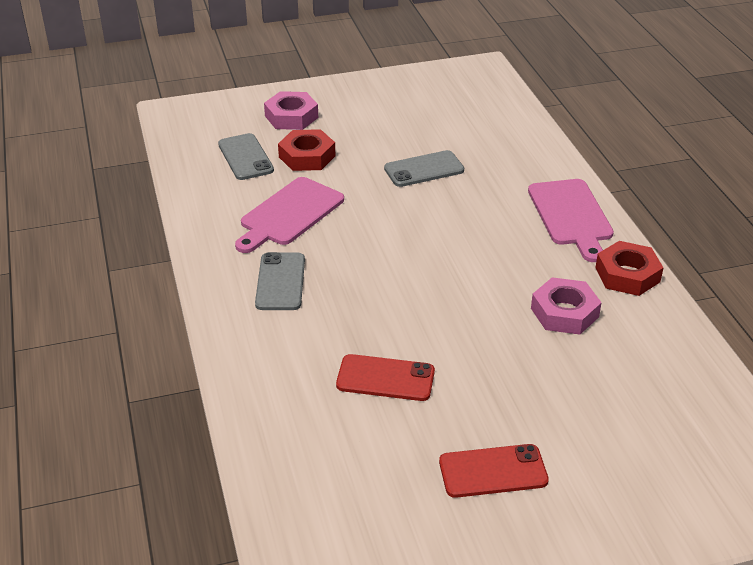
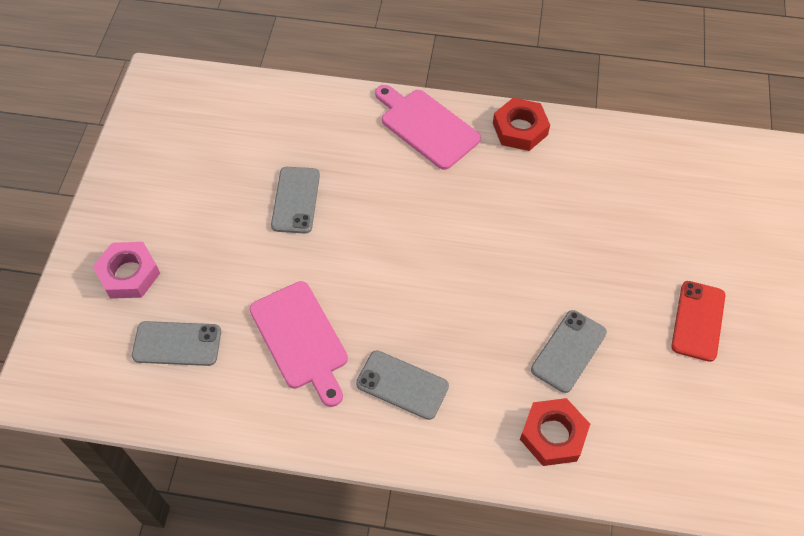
camera: 65 degrees left, 20 degrees up
red nut [278,129,335,171] -> red nut moved to [520,398,590,466]
red phone [336,354,435,401] -> grey phone [531,310,607,393]
pink cutting board [528,179,614,262] -> pink cutting board turned 150 degrees counterclockwise [375,85,481,170]
pink nut [531,277,602,335] -> none

